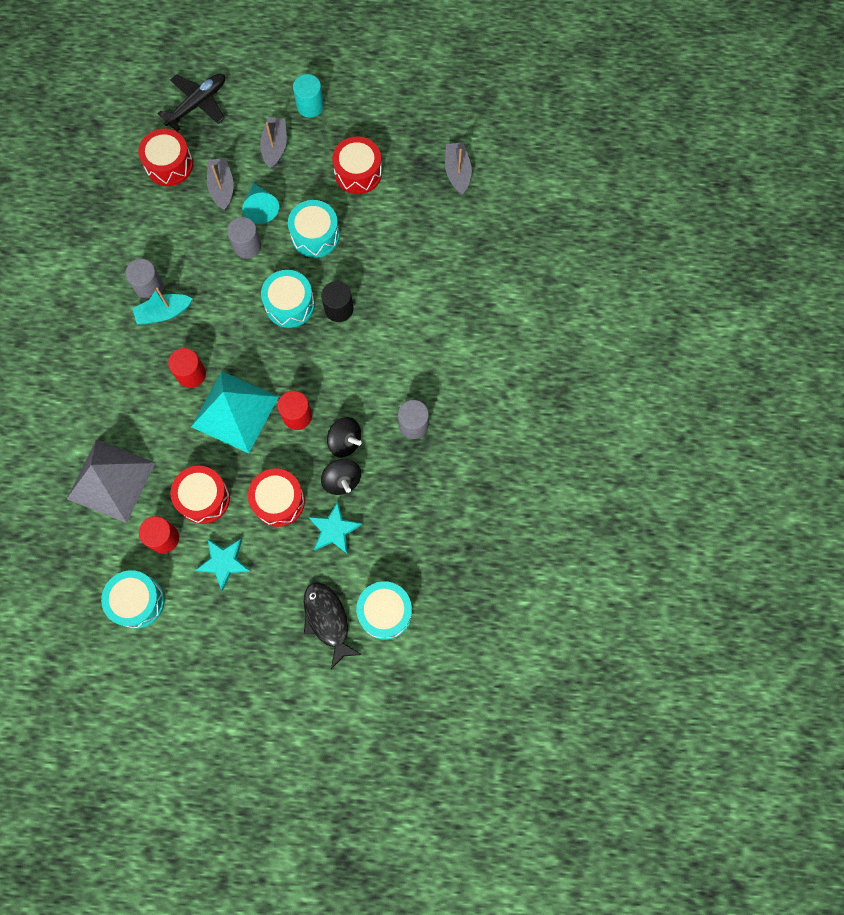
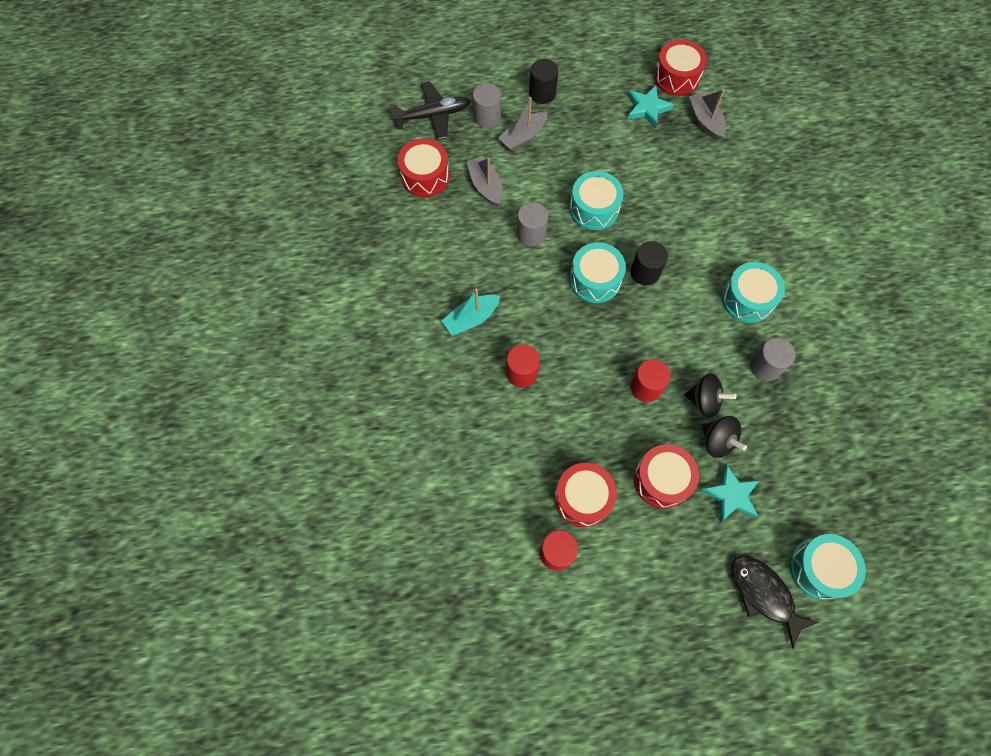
camera: 15 degrees left, 5 degrees down
grey pyramid [67,440,155,523] -> none
turquoise drum [101,570,165,629] -> turquoise drum moved to [722,262,785,323]
grey cylinder [125,259,164,300] -> grey cylinder moved to [473,83,501,128]
black plane [157,73,225,131] -> black plane turned 45 degrees clockwise [390,81,471,140]
turquoise pyramid [191,371,279,453] -> none
turquoise star [196,539,251,591] -> turquoise star moved to [627,85,674,128]
turquoise cone [242,183,279,224] -> none
grey boat [260,117,287,169] -> grey boat turned 120 degrees counterclockwise [498,97,547,151]
turquoise cylinder [293,74,324,118] -> black cylinder [529,59,559,104]
red drum [332,136,382,194] -> red drum moved to [654,39,707,96]

